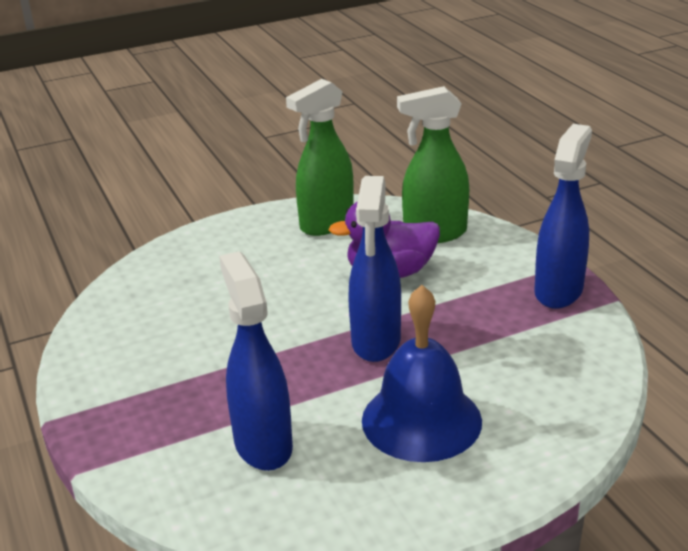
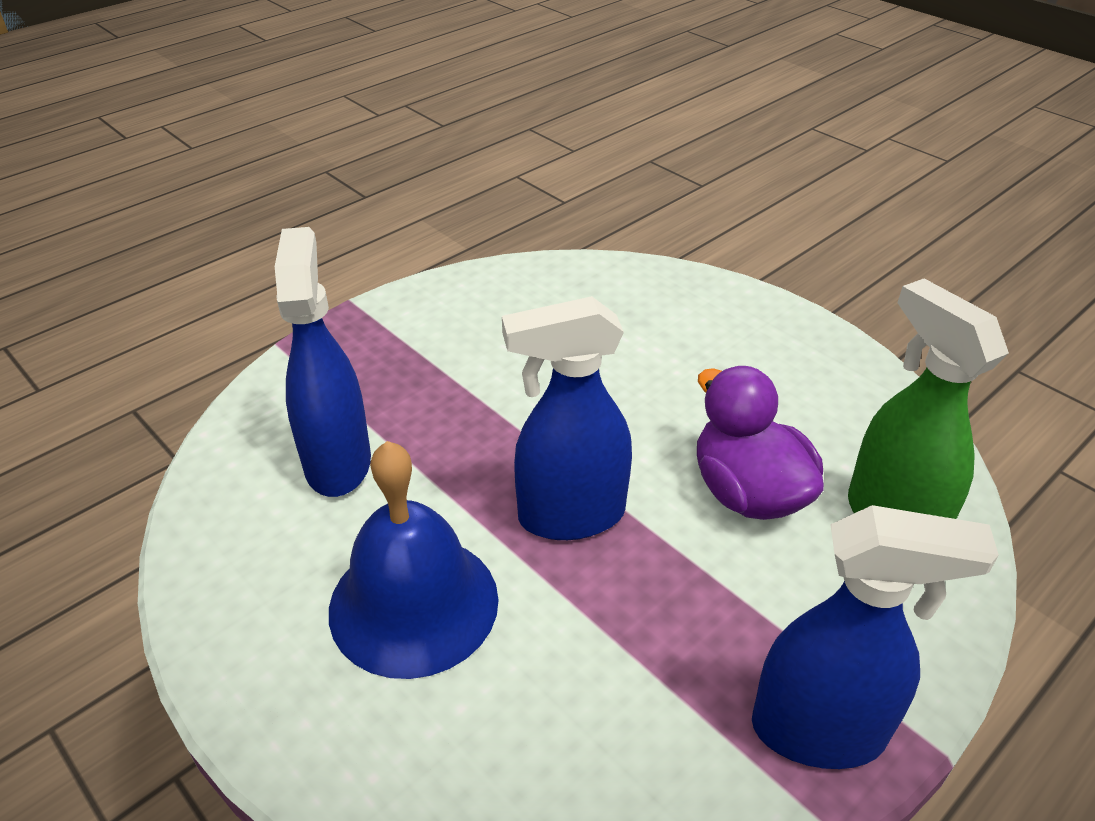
camera: 70 degrees right, 10 degrees up
blue spray bottle [219,251,293,471] -> blue spray bottle turned 60 degrees counterclockwise [275,227,371,497]
green spray bottle [286,79,354,236] -> none

